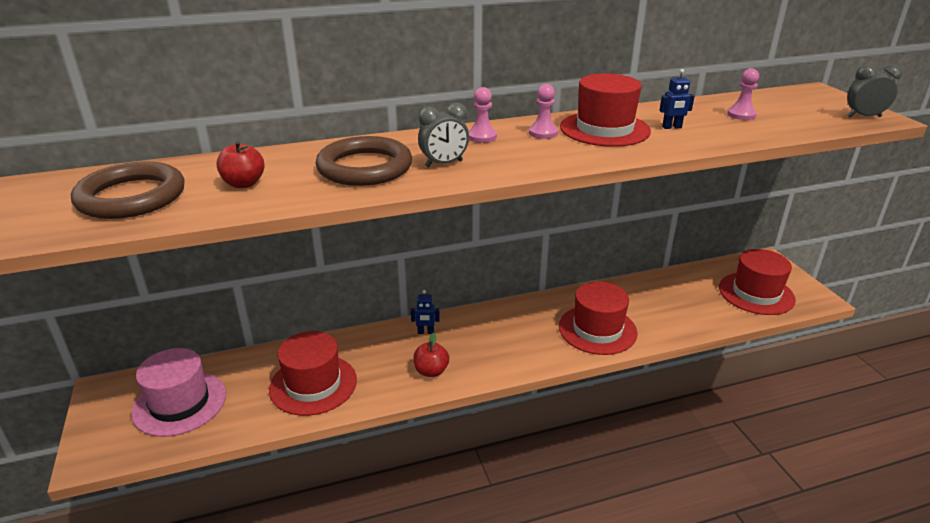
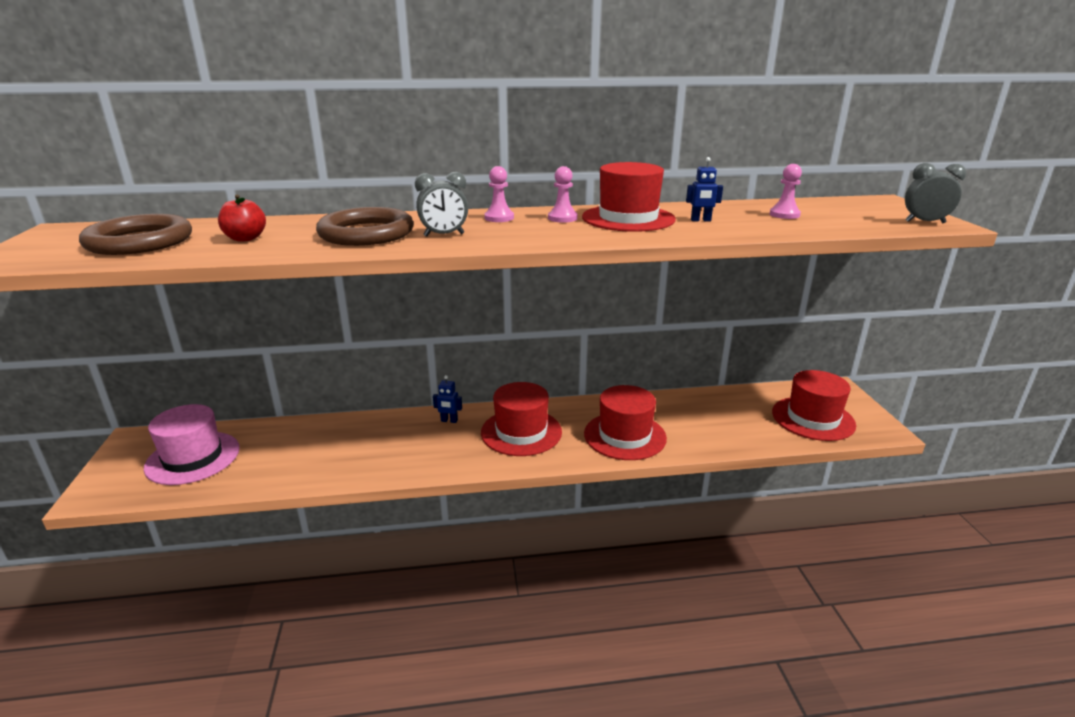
camera: 10 degrees right, 5 degrees down
red hat [269,331,357,416] -> red hat moved to [481,382,562,456]
red apple [413,333,449,377] -> none

